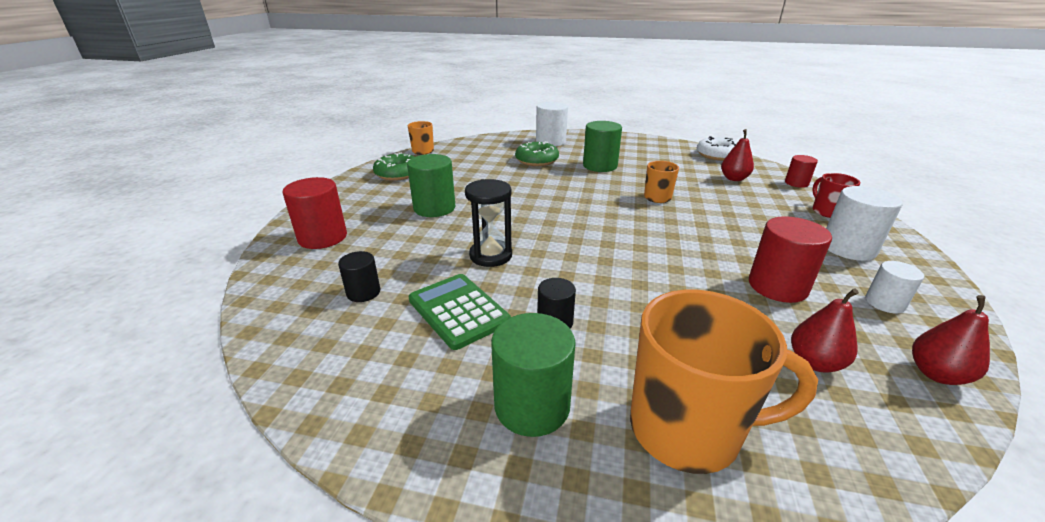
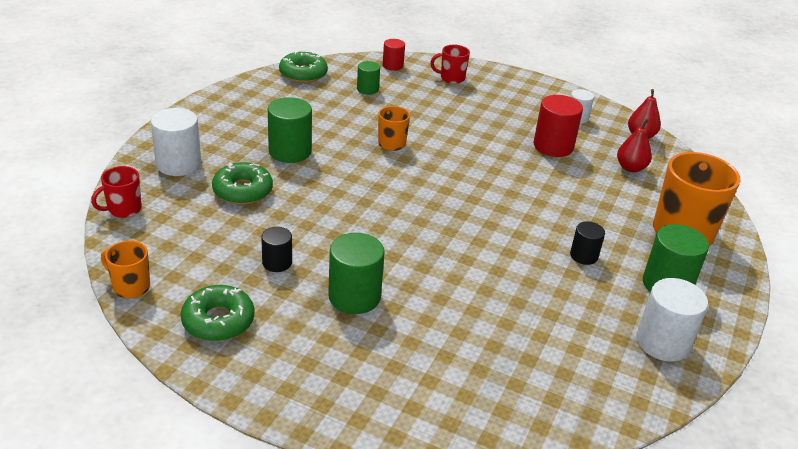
camera: 80 degrees left, 5 degrees up
red cylinder [283,177,347,249] -> none
black cylinder [338,251,380,302] -> black cylinder moved to [261,227,292,272]
green calculator [409,274,511,350] -> none
black hourglass [465,179,512,267] -> none
white donut [697,136,738,161] -> green donut [279,51,328,83]
red pear [721,129,754,181] -> green cylinder [357,61,380,95]
white cylinder [826,186,903,261] -> white cylinder moved to [636,278,708,362]
none -> red mug [91,166,142,218]

